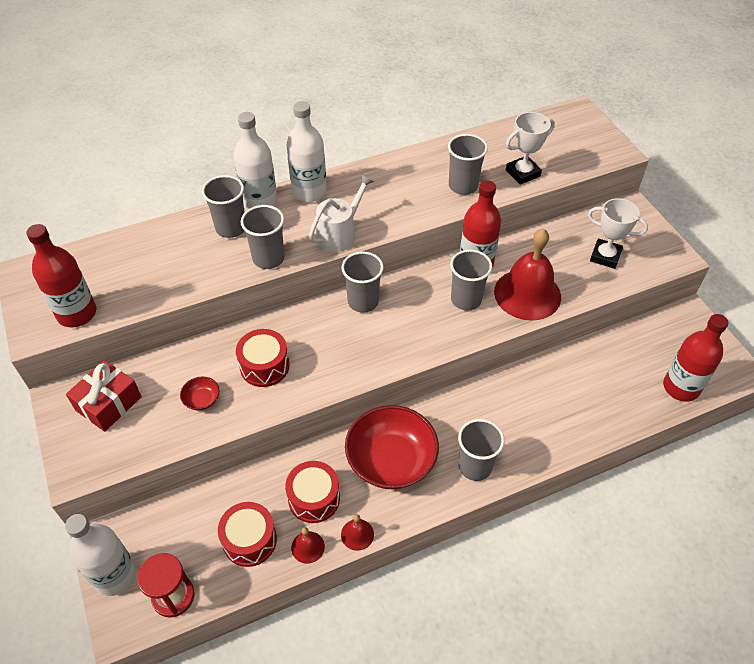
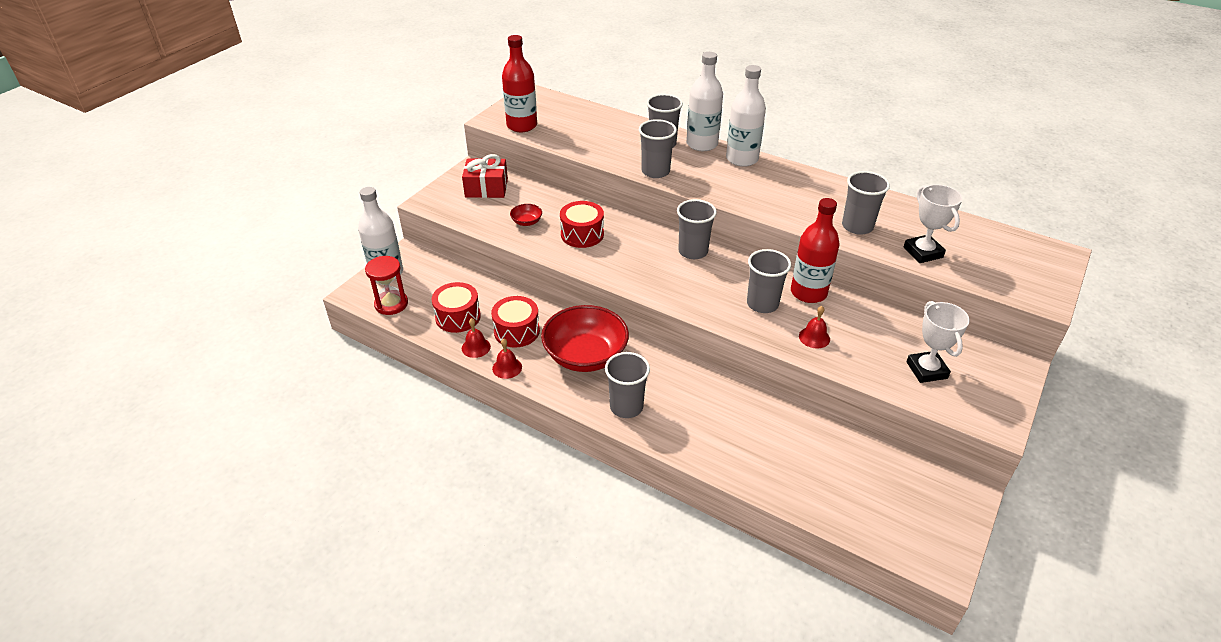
camera: 55 degrees right, 10 degrees down
white watering can [309,174,374,252] -> none
red bell [494,228,561,321] -> red bell [799,306,830,348], size x0.43
white trophy [506,112,555,185] -> white trophy turned 45 degrees clockwise [904,184,962,263]
red bottle [663,314,728,402] -> none

